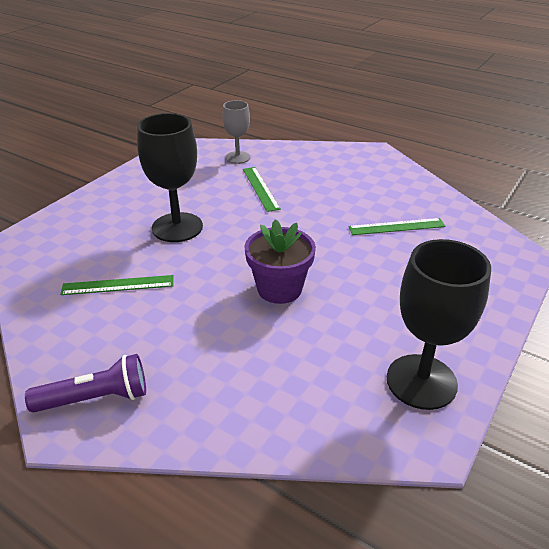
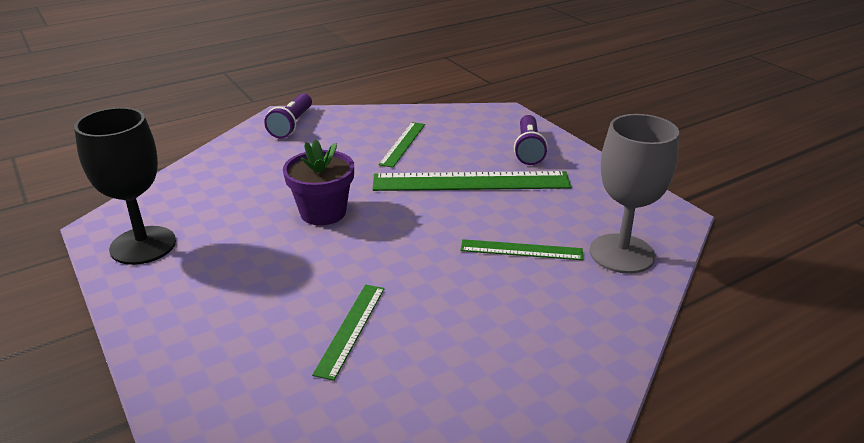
camera: 115 degrees right, 5 degrees down
black goblet [137,113,203,242] -> green ruler [372,171,572,191]
grey goblet [222,100,251,164] -> grey goblet [589,114,679,274], size x1.67
none -> purple flashlight [514,115,548,165]

